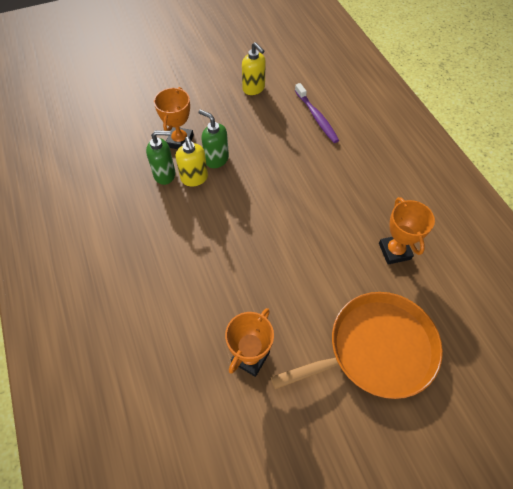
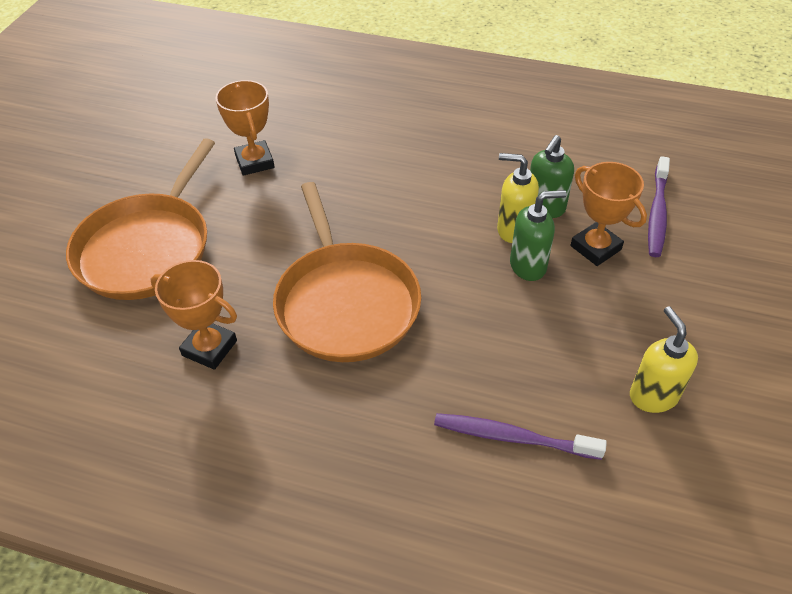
camera: 130 degrees right, 10 degrees down
yellow soap dispenser [242,42,266,95] -> yellow soap dispenser turned 75 degrees clockwise [630,306,698,413]
none -> orange pan [273,182,421,362]
none -> purple toothbrush [648,156,670,257]

